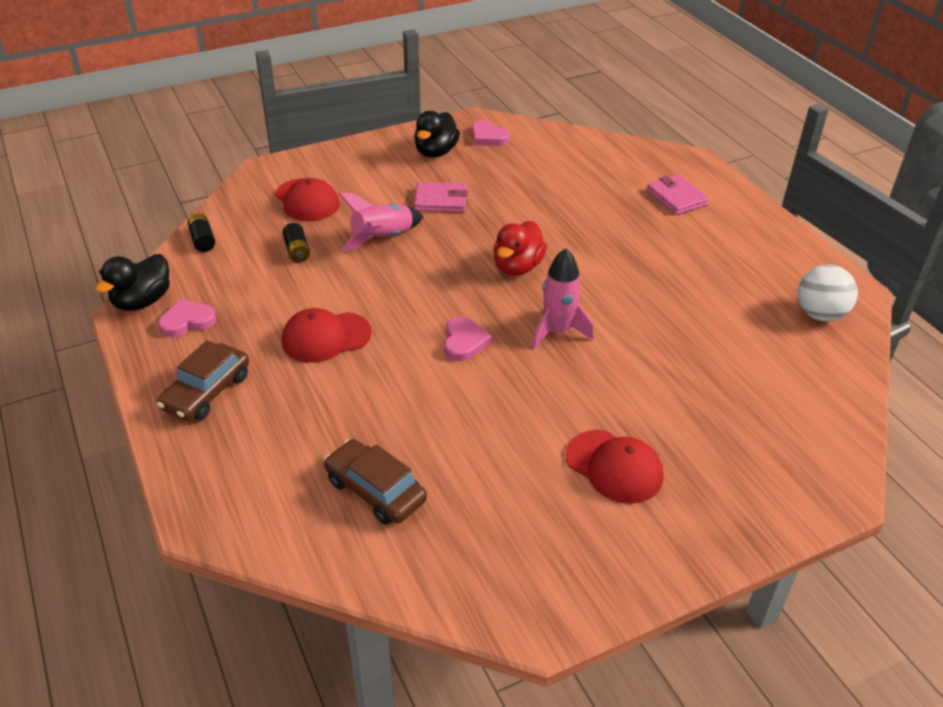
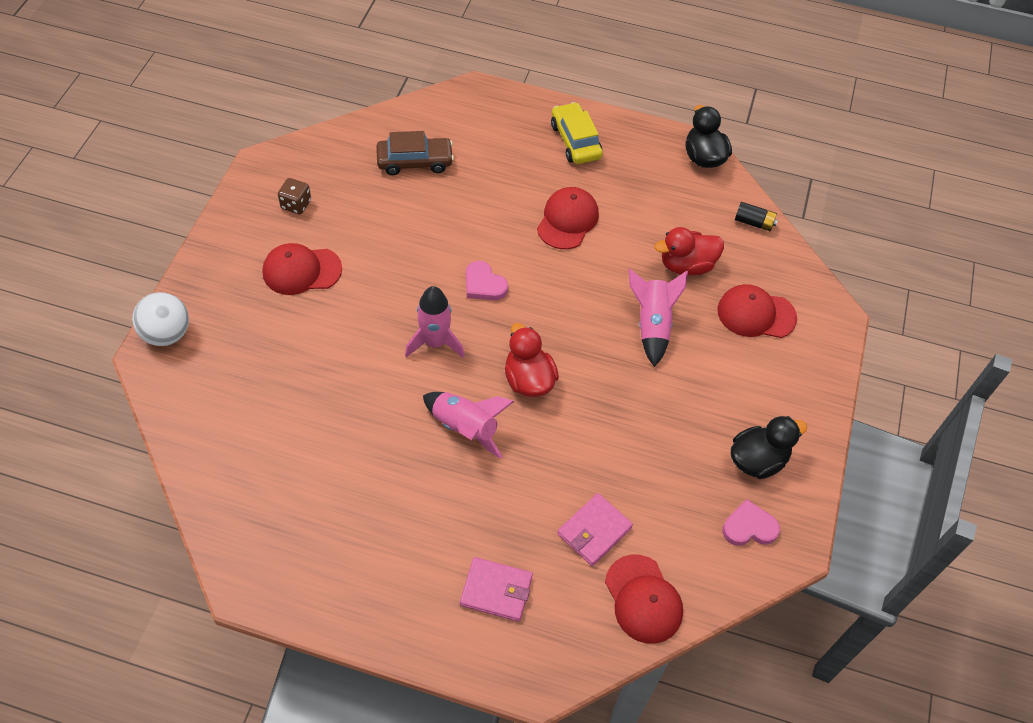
camera: 130 degrees right, 15 degrees up
brown car [157,340,249,421] -> yellow car [551,102,603,164]
pink heart [158,299,216,337] -> none
black battery [282,223,310,262] -> red duck [654,227,724,275]
black duck [414,111,460,158] -> black duck turned 90 degrees clockwise [731,416,807,479]
pink wallet [414,182,468,212] -> pink wallet moved to [557,493,633,566]
white ball [798,265,858,321] -> white ball moved to [132,292,189,346]
none -> brown dice [278,178,311,214]
none -> pink rocket [423,392,514,459]
none -> red cap [605,554,683,644]

